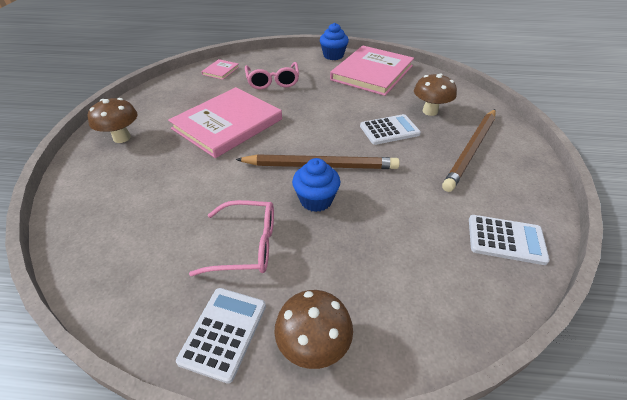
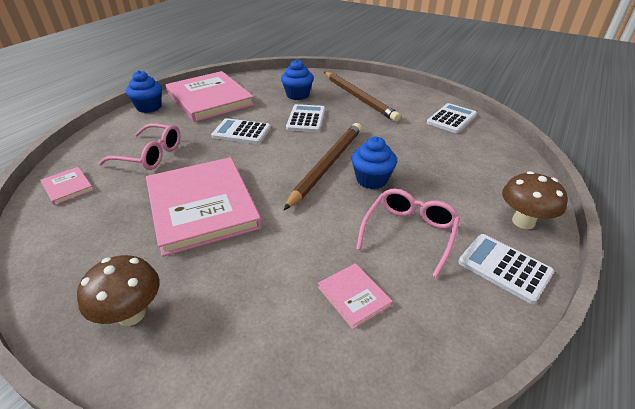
camera: 65 degrees left, 5 degrees down
brown mushroom [414,73,457,116] -> blue cupcake [281,59,314,100]
none -> white calculator [211,118,271,144]
none -> pink book [318,263,393,329]

